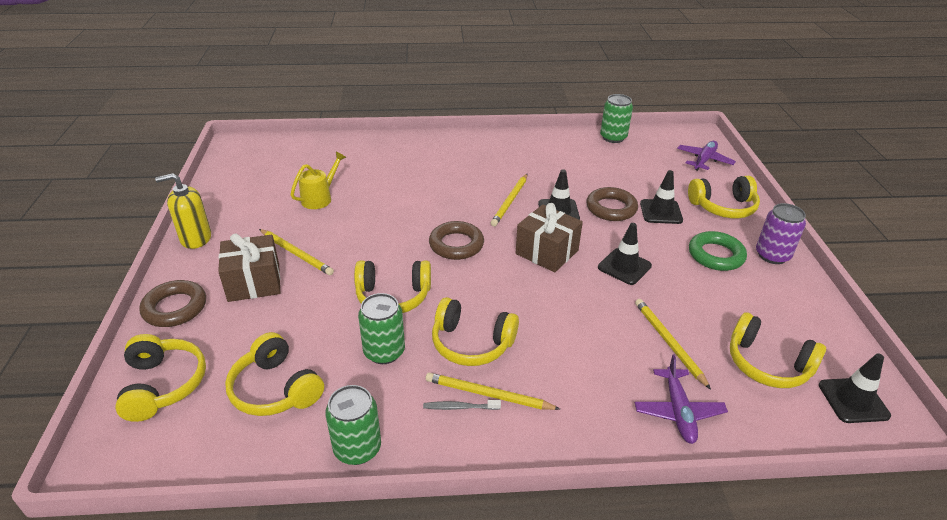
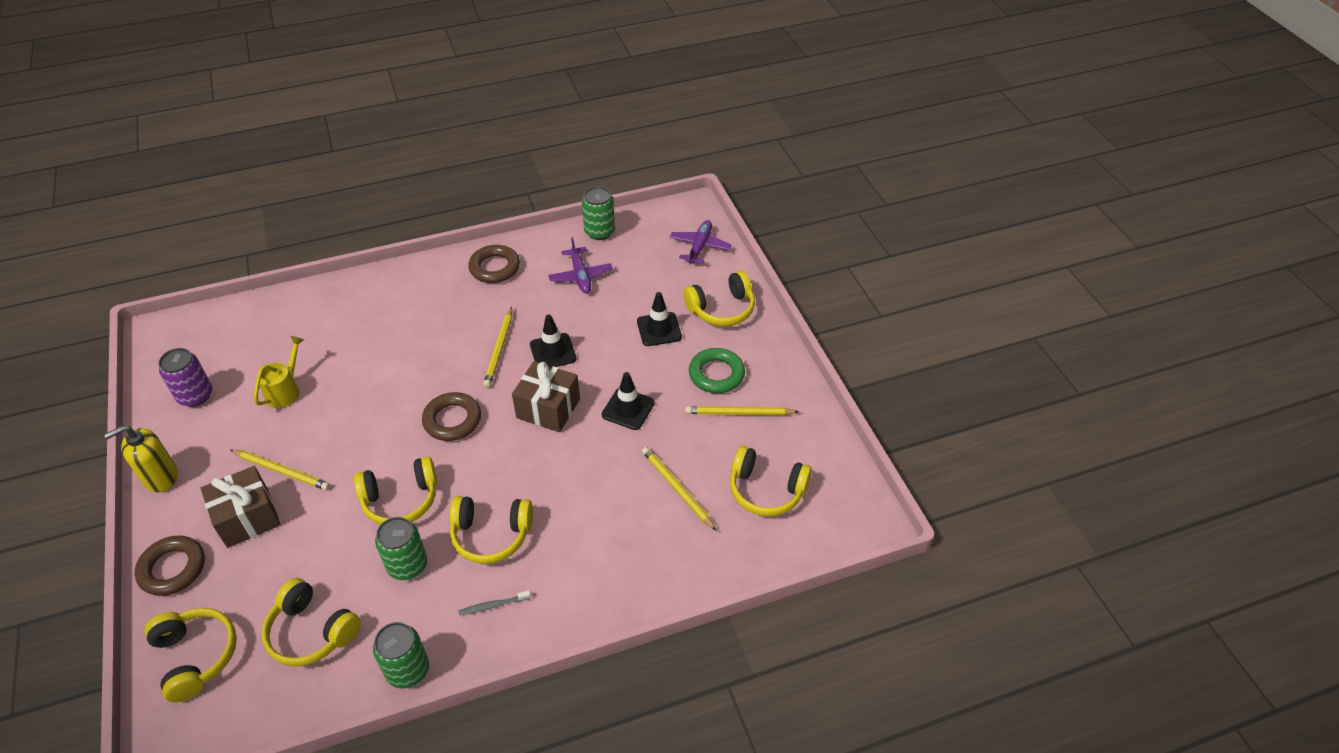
camera: 15 degrees left, 10 degrees up
yellow pencil [426,373,560,410] -> yellow pencil moved to [685,406,799,415]
brown ring [586,187,638,221] -> brown ring moved to [468,245,520,283]
purple plane [634,355,728,444] -> purple plane moved to [548,237,613,293]
purple can [756,203,806,264] -> purple can moved to [159,348,212,407]
black traffic cone [819,353,891,423] -> none

